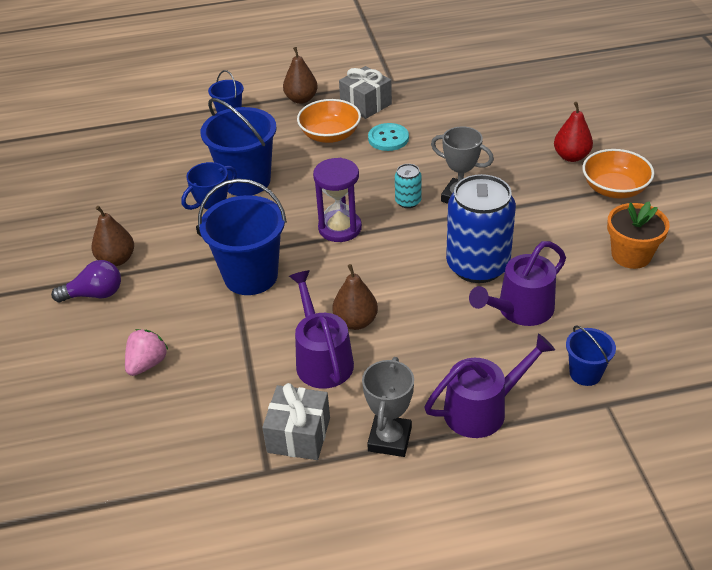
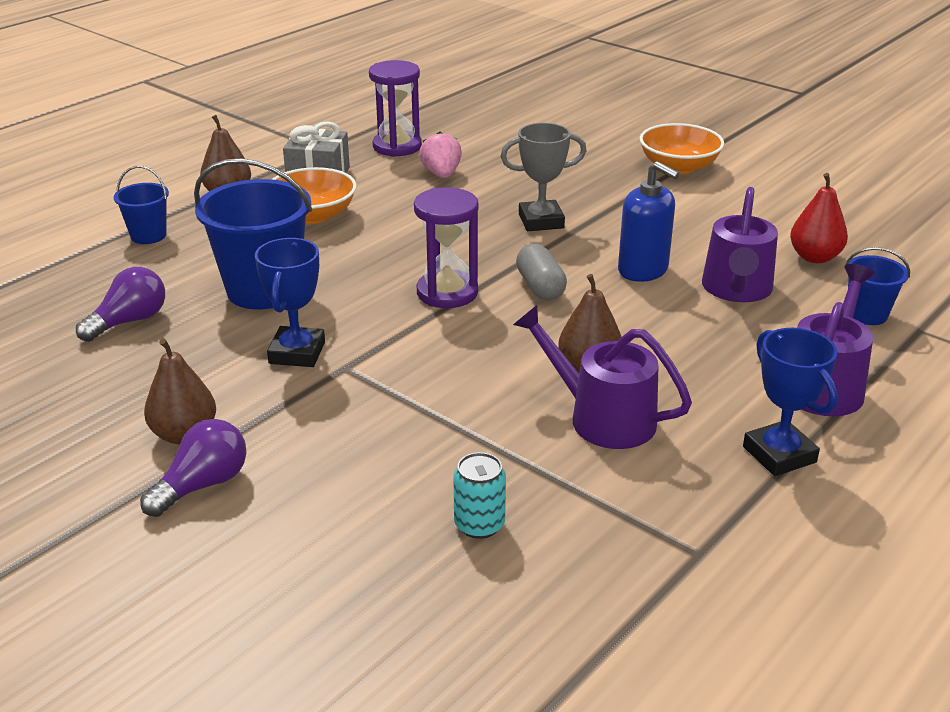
camera: 40 degrees left, 10 degrees down
pink strawberry [125,329,168,376] -> pink strawberry moved to [419,131,462,178]
blue bucket [198,179,287,295] -> none
grey gift [262,383,330,460] -> none
grey trophy [362,357,414,457] -> blue trophy [743,328,837,476]
turquoise button [368,123,409,151] -> none
turquoise can [395,164,422,208] -> turquoise can moved to [453,452,506,539]
blue can [446,174,516,283] -> blue soap dispenser [618,161,680,282]
red pear [554,102,593,162] -> red pear moved to [790,173,848,263]
orange flower pot [607,201,670,269] -> none
none -> purple light bulb [76,267,165,342]
none -> purple hourglass [369,60,422,157]
none -> grey capsule [516,244,567,300]

